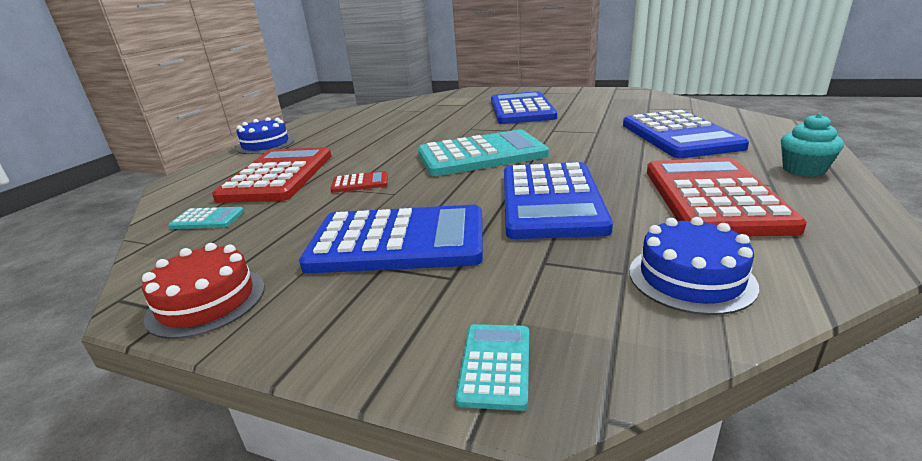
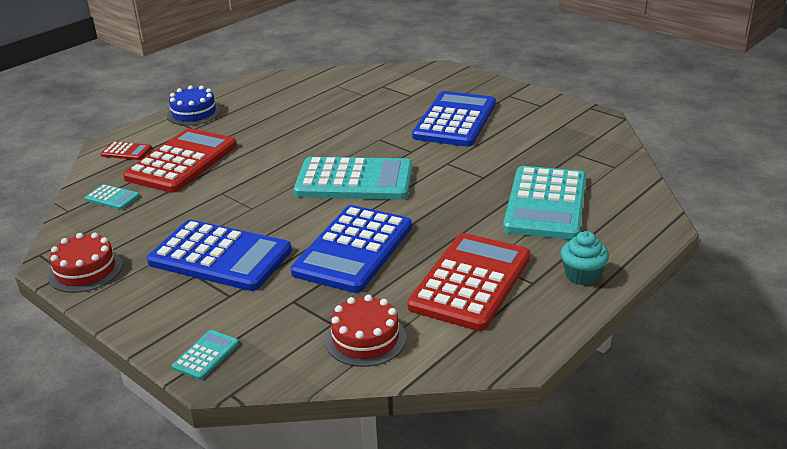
camera: 20 degrees right, 5 degrees up
red calculator [330,171,388,193] -> red calculator moved to [101,142,152,160]
blue calculator [623,110,749,158] -> turquoise calculator [503,166,586,240]
blue cake [629,217,759,315] -> red cake [325,295,406,367]

